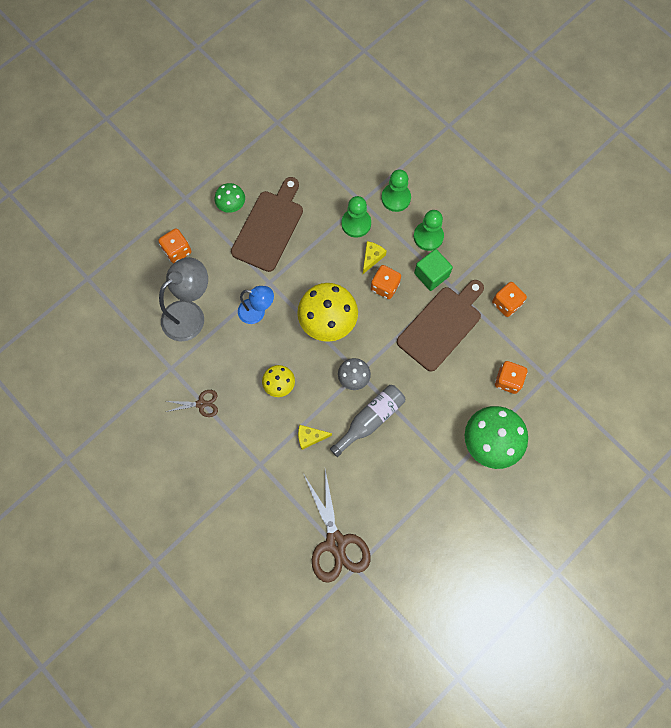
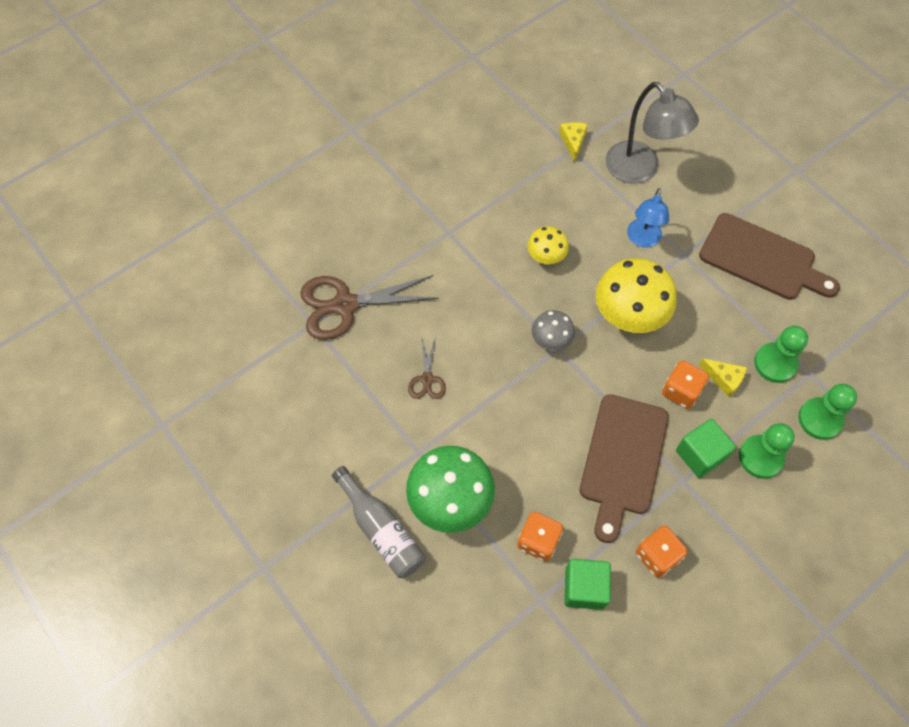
camera: 95 degrees right, 10 degrees down
orange dice [158,228,191,263] -> none
brown scissors [166,390,218,417] -> brown scissors moved to [408,336,446,399]
green mushroom [215,183,245,213] -> none
yellow cheese [298,425,332,450] -> yellow cheese moved to [559,122,588,162]
grey bottle [330,385,405,457] -> grey bottle moved to [332,466,425,578]
brown cutting board [397,280,484,372] -> brown cutting board turned 60 degrees clockwise [580,394,669,543]
none -> green cube [564,559,611,610]

